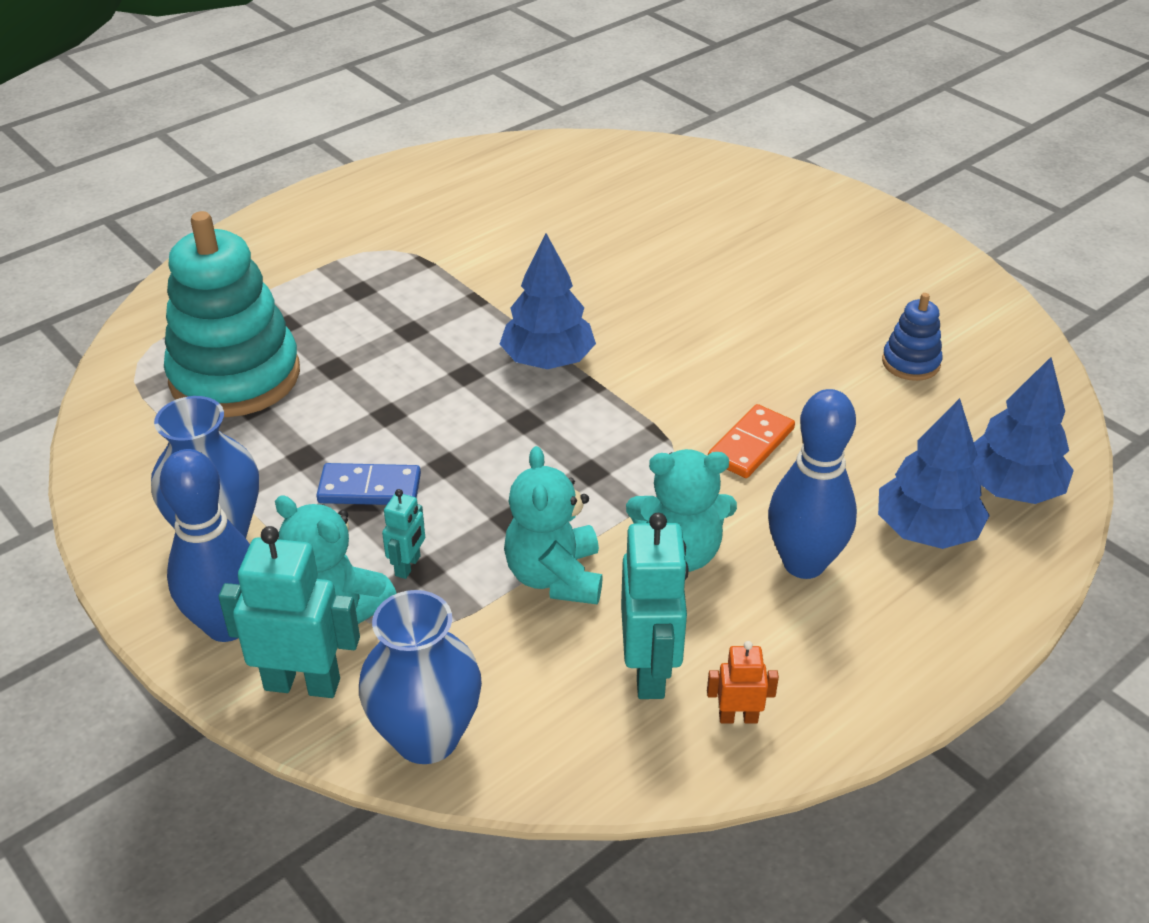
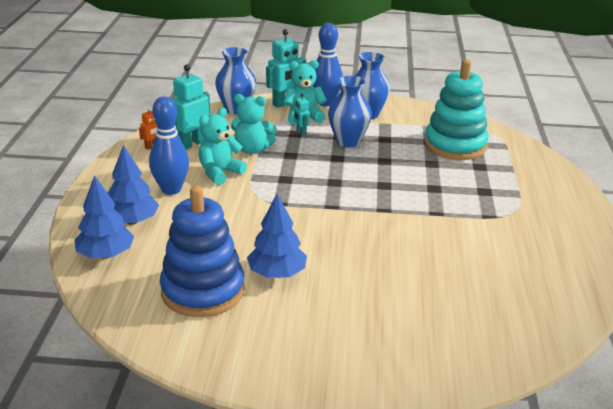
camera: 135 degrees right, 10 degrees down
blue domino [316,463,421,505] -> blue vase [328,76,372,147]
blue tree [500,233,596,369] -> blue tree moved to [247,194,307,278]
turquoise teddy bear [504,446,603,604] -> turquoise teddy bear turned 150 degrees clockwise [231,94,277,154]
turquoise robot [621,513,689,699] -> turquoise robot turned 90 degrees clockwise [172,64,210,150]
orange domino [708,404,795,478] -> none
blue stacking toy [882,293,942,381] -> blue stacking toy [160,186,245,317], size x2.22

